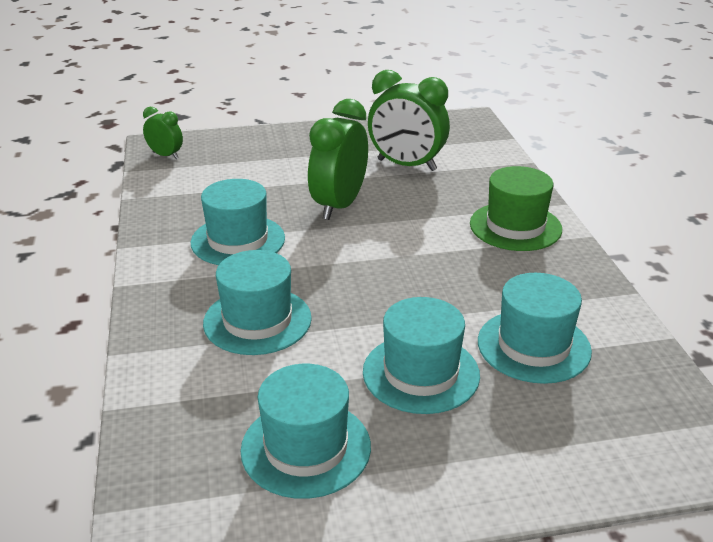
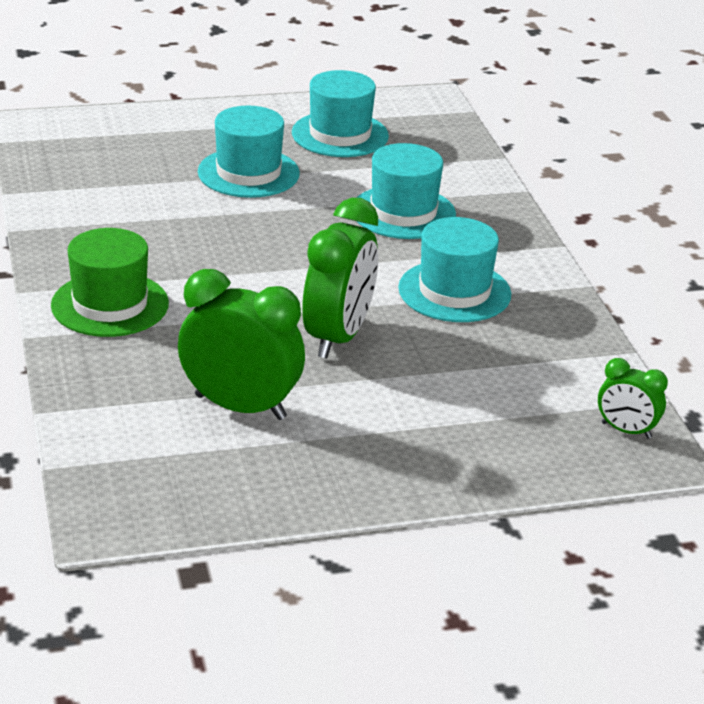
camera: 175 degrees right, 0 degrees up
turquoise hat [478,273,592,384] -> none

